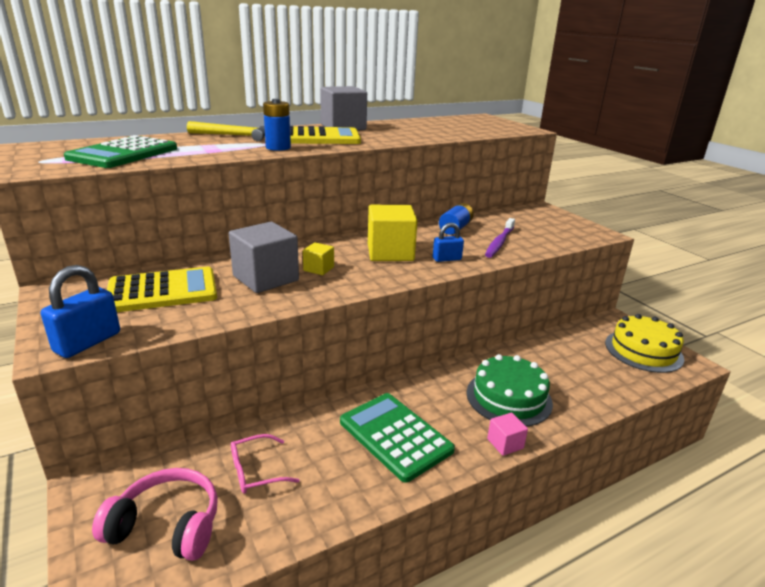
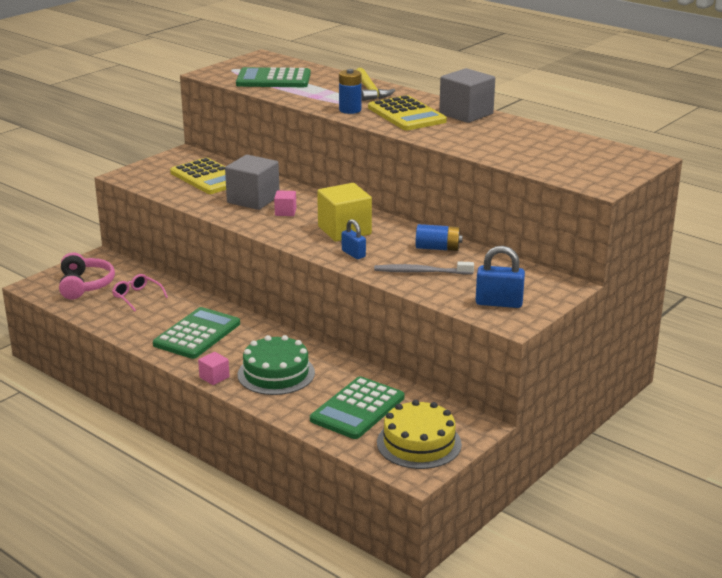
camera: 70 degrees right, 0 degrees up
blue padlock [41,265,120,358] -> blue padlock moved to [476,246,525,308]
yellow cube [303,242,334,275] -> pink cube [274,190,296,216]
purple toothbrush [485,218,515,258] -> grey toothbrush [374,262,474,274]
none -> green calculator [310,376,404,439]

